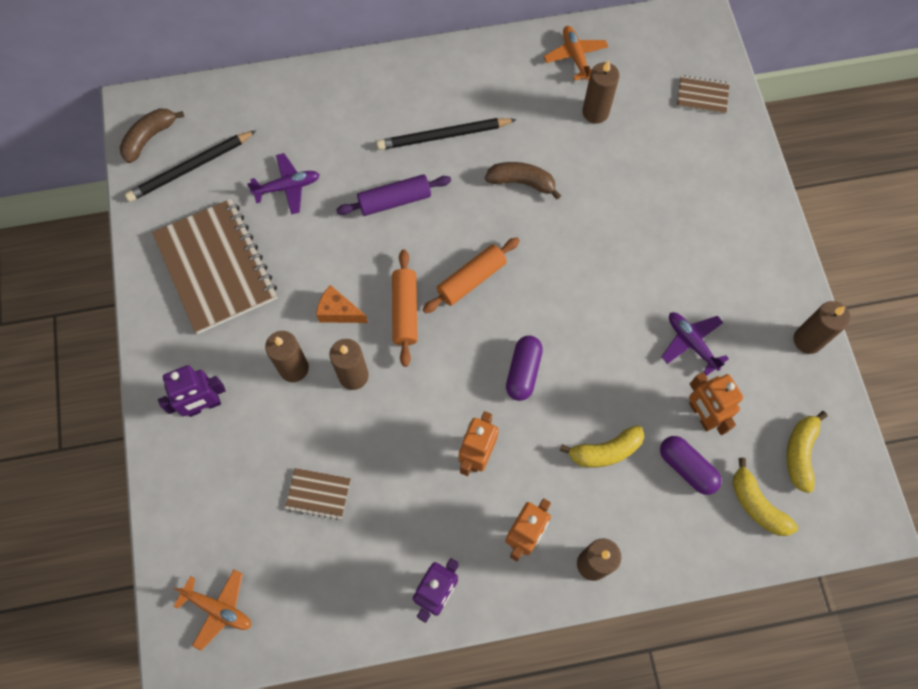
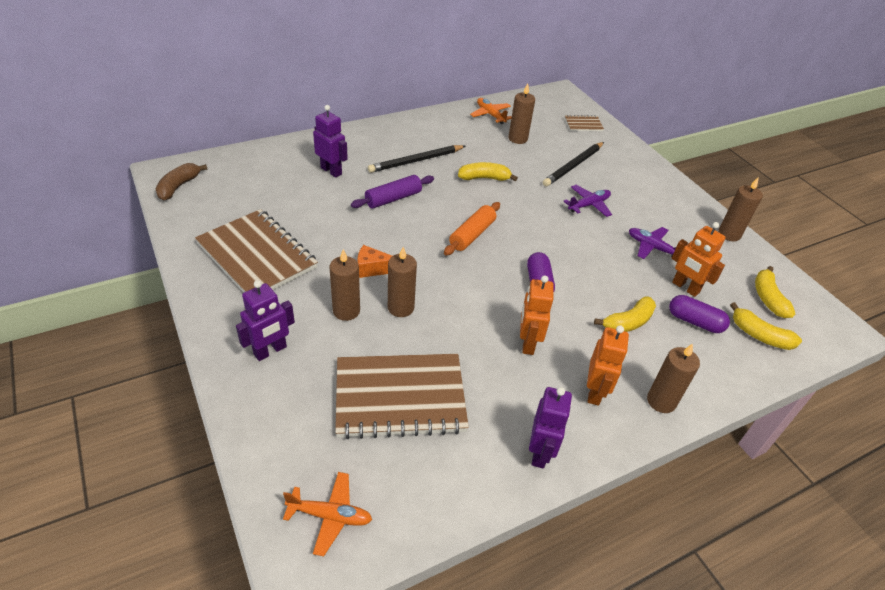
camera: 20 degrees left, 25 degrees down
black pencil [125,130,256,202] -> black pencil moved to [543,142,604,186]
purple plane [247,153,320,215] -> purple plane moved to [564,185,612,217]
brown notebook [285,468,351,520] -> brown notebook [335,354,469,439], size x2.26
orange rolling pin [392,250,418,367] -> none
brown banana [485,162,561,200] -> yellow banana [458,162,518,181]
none -> purple robot [313,105,348,178]

